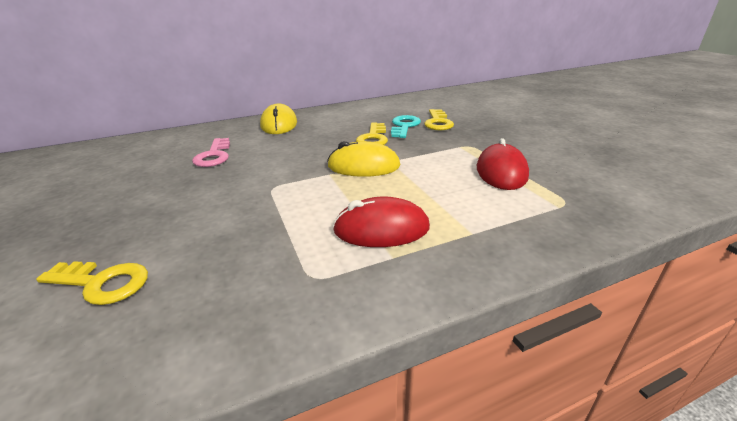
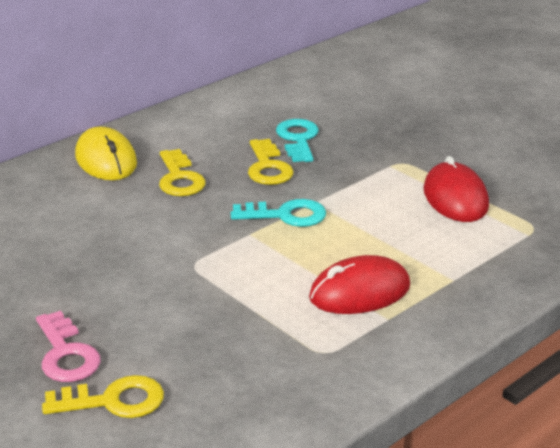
camera: 20 degrees left, 0 degrees up
pink key [192,138,230,167] -> pink key moved to [36,311,101,382]
yellow mouse [327,141,400,177] -> turquoise key [231,199,326,227]
yellow key [424,109,454,130] -> yellow key moved to [159,149,206,196]

